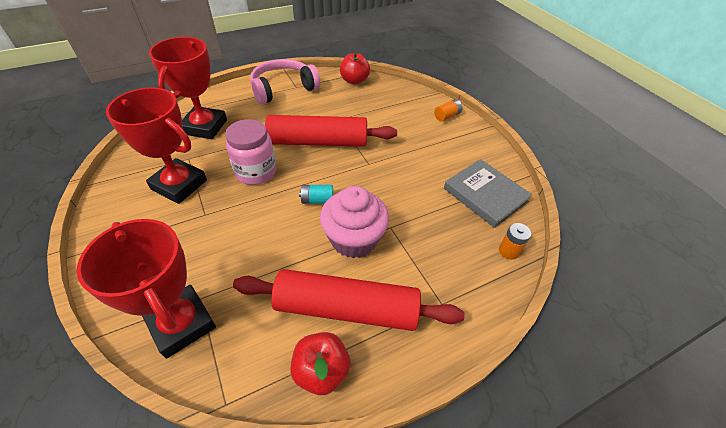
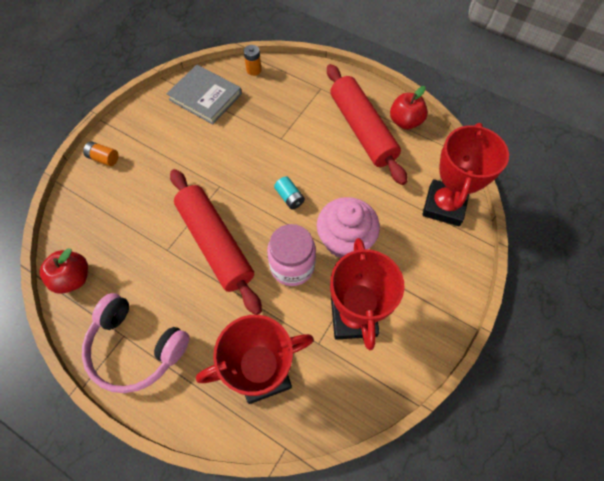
camera: 120 degrees left, 15 degrees up
pink cupcake [320,186,389,259] -> pink cupcake moved to [317,197,380,258]
grey book [444,159,532,228] -> grey book turned 75 degrees counterclockwise [166,65,242,125]

